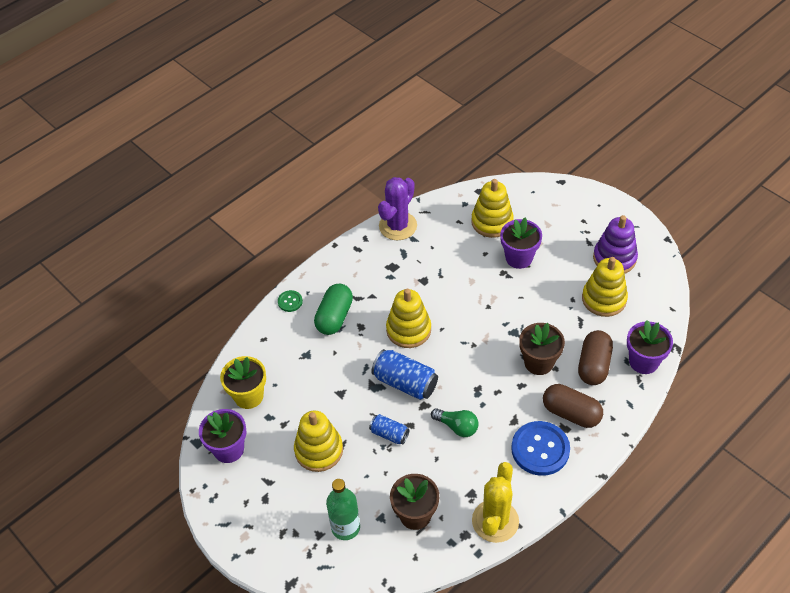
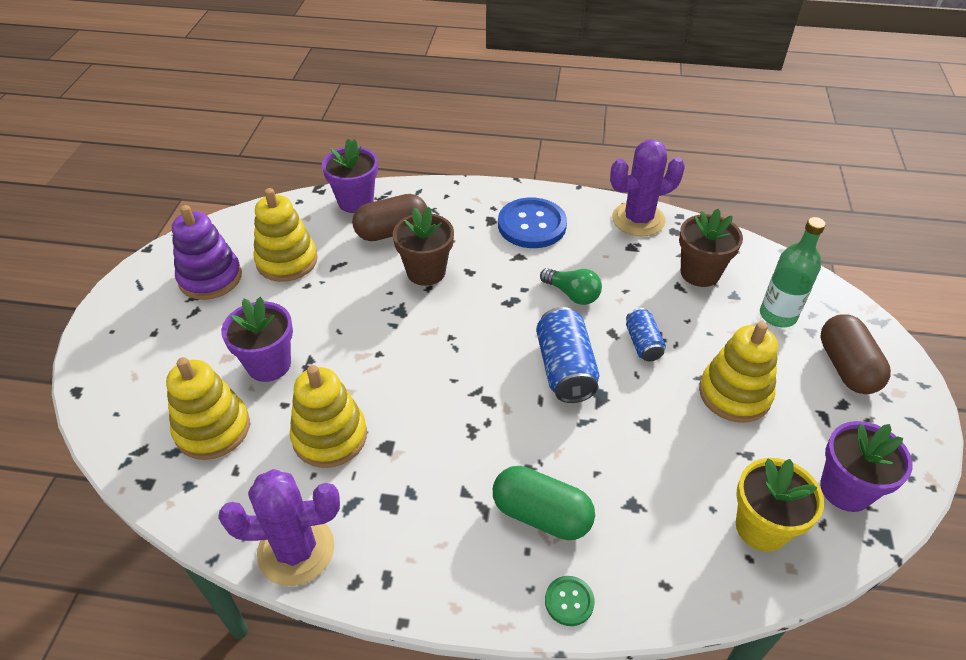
camera: 130 degrees left, 5 degrees down
green capsule [314,284,353,335] -> green capsule turned 45 degrees clockwise [493,466,595,540]
yellow stacking toy [386,289,431,348] -> yellow stacking toy moved to [290,365,367,468]
green light bulb [431,408,479,437] -> green light bulb turned 135 degrees clockwise [540,268,602,305]
yellow cactus [472,462,519,543] -> purple cactus [610,140,685,236]
brown capsule [543,384,603,428] -> brown capsule moved to [820,314,891,394]

